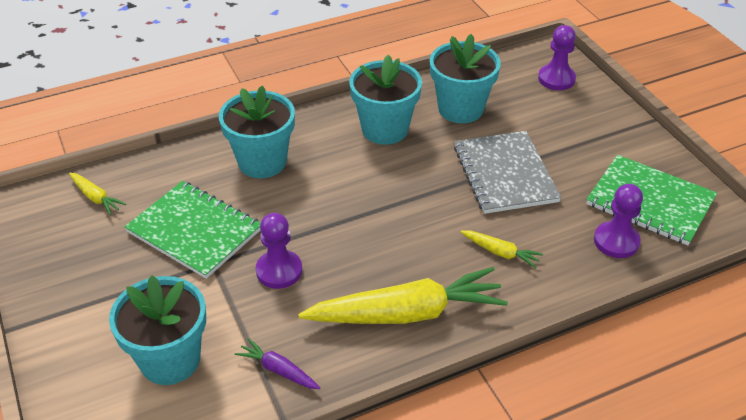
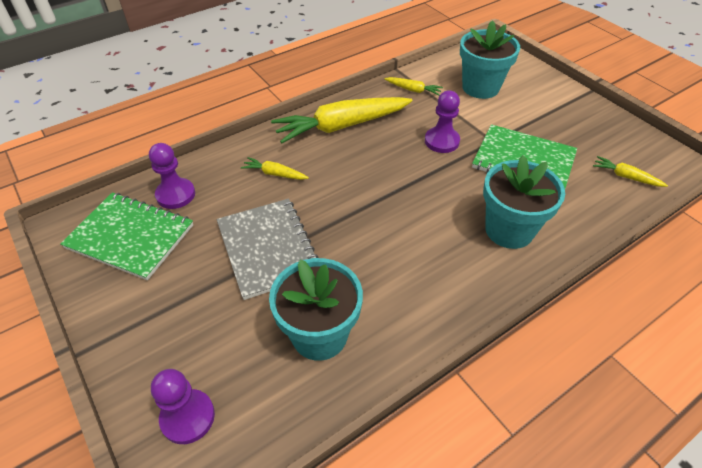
camera: 170 degrees right, 5 degrees up
purple carrot [235,338,320,389] -> yellow carrot [384,77,443,96]
turquoise flower pot [349,54,422,145] -> none

